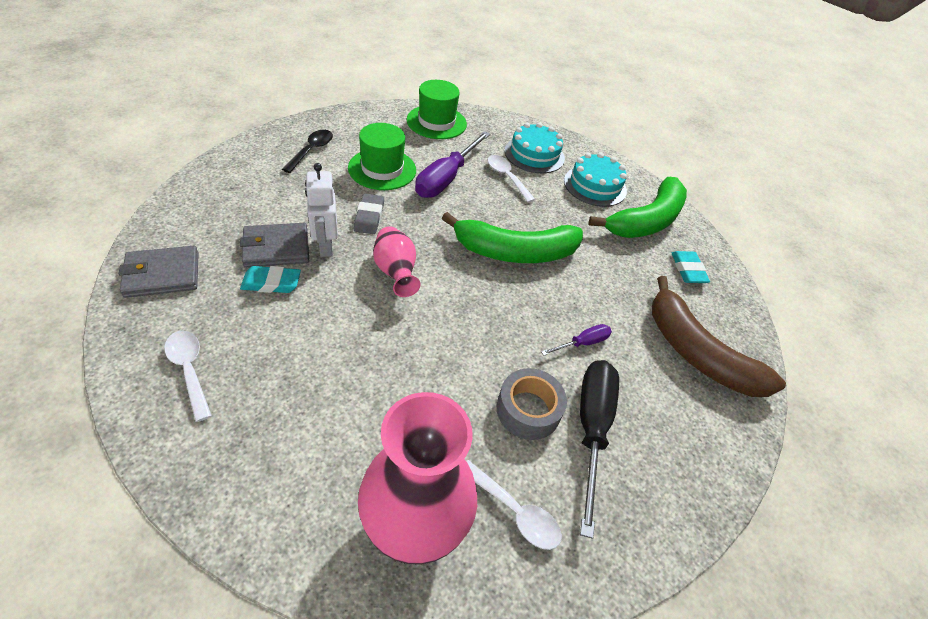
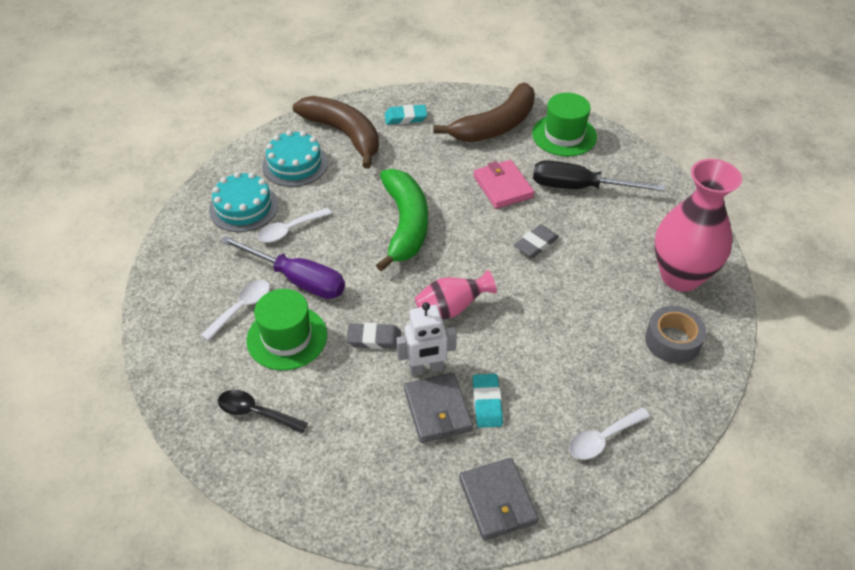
camera: 85 degrees left, 0 degrees up
green hat [407,80,467,139] -> green hat moved to [532,93,597,156]
white spoon [466,460,562,550] -> white spoon moved to [201,280,270,341]
grey tape [497,368,567,440] -> grey tape moved to [645,306,706,364]
purple screwdriver [541,324,612,356] -> pink wallet [473,160,534,209]
green banana [589,177,687,238] -> brown banana [293,96,379,169]
none -> grey eraser [514,225,559,258]

